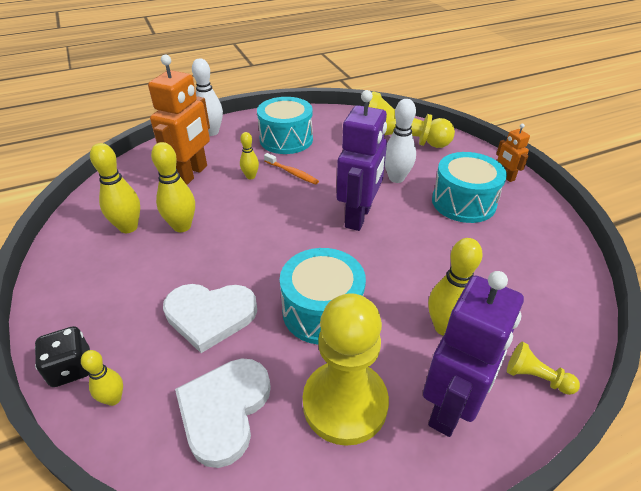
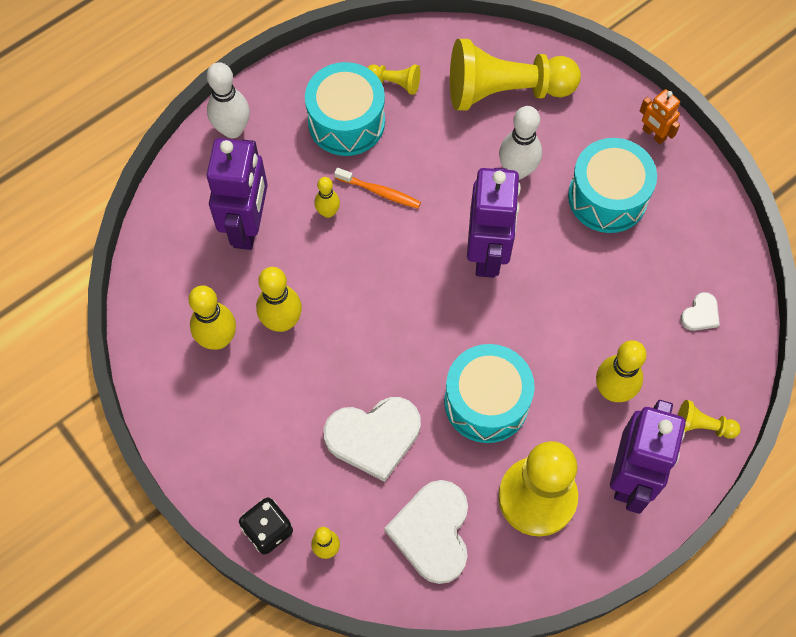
camera: 15 degrees left, 25 degrees up
orange robot [148,55,210,185] -> purple robot [207,138,268,250]
none -> yellow pawn [367,64,420,95]
none -> white heart [681,292,720,331]

